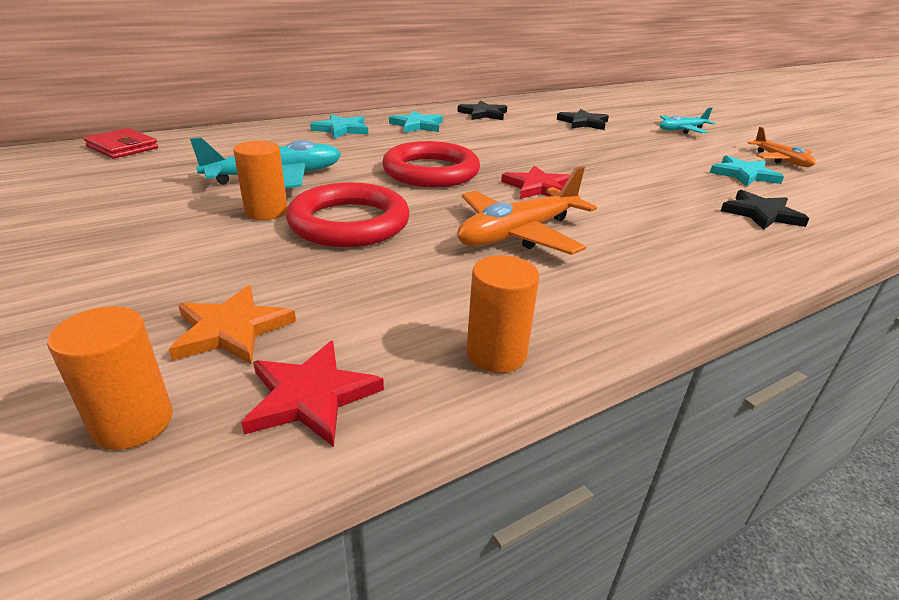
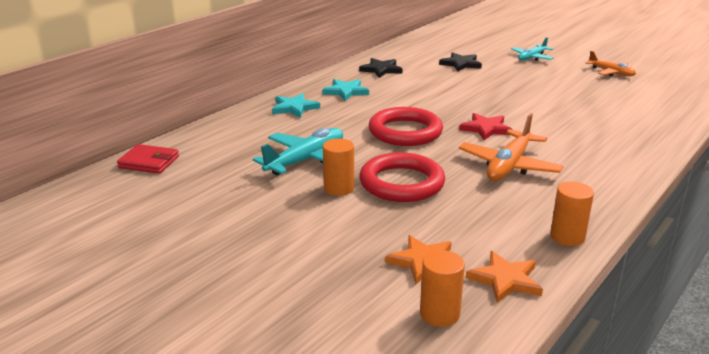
camera: 20 degrees left, 5 degrees down
red star [241,340,384,447] -> orange star [466,251,543,303]
turquoise star [710,155,784,186] -> none
black star [721,190,809,230] -> none

